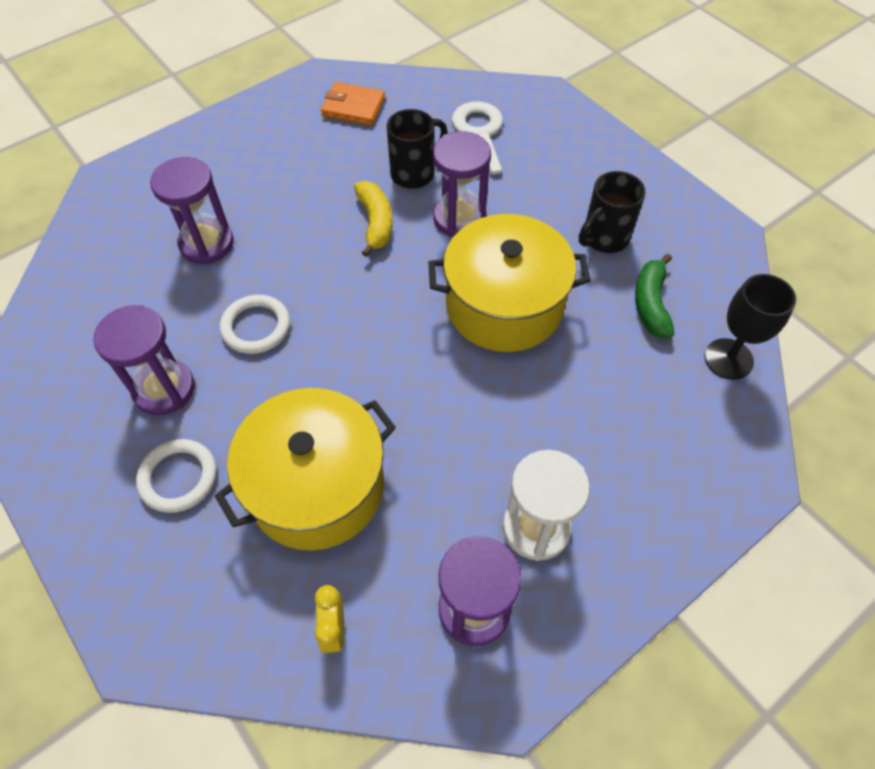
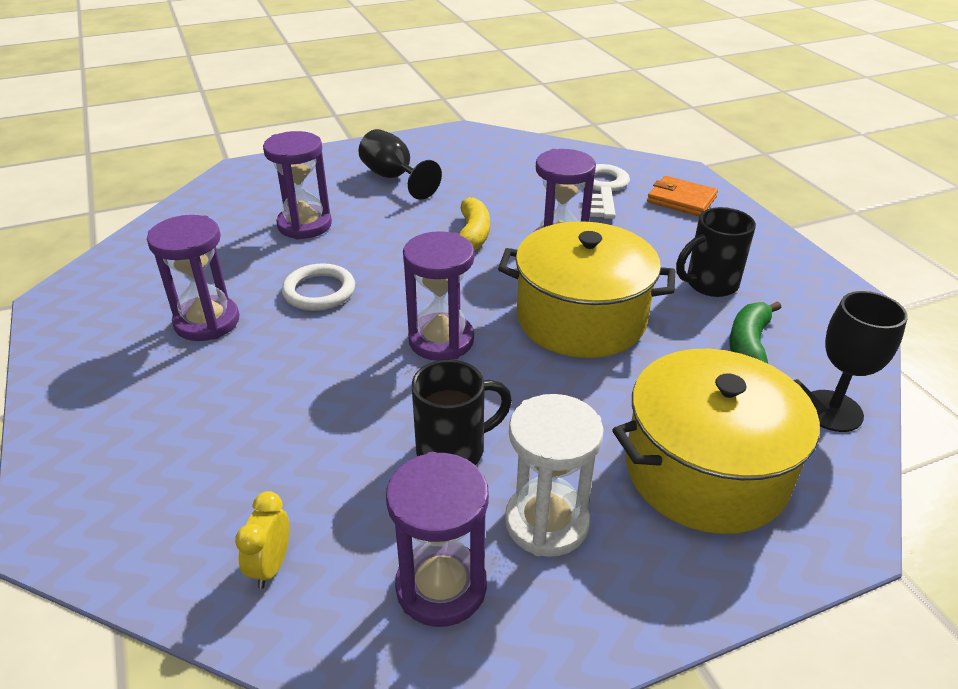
camera: 15 degrees right, 20 degrees down
white ring [136,439,216,513] -> none
yellow pot [215,388,396,551] -> yellow pot moved to [612,349,826,534]
orange wallet [321,82,385,126] -> orange wallet moved to [647,176,718,216]
black mug [387,109,448,189] -> black mug moved to [412,359,512,465]
none -> black goblet [358,129,442,200]
none -> purple hourglass [403,231,474,361]

